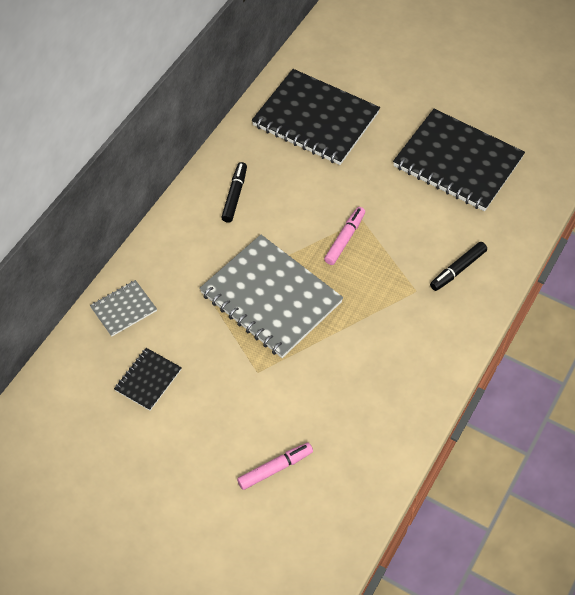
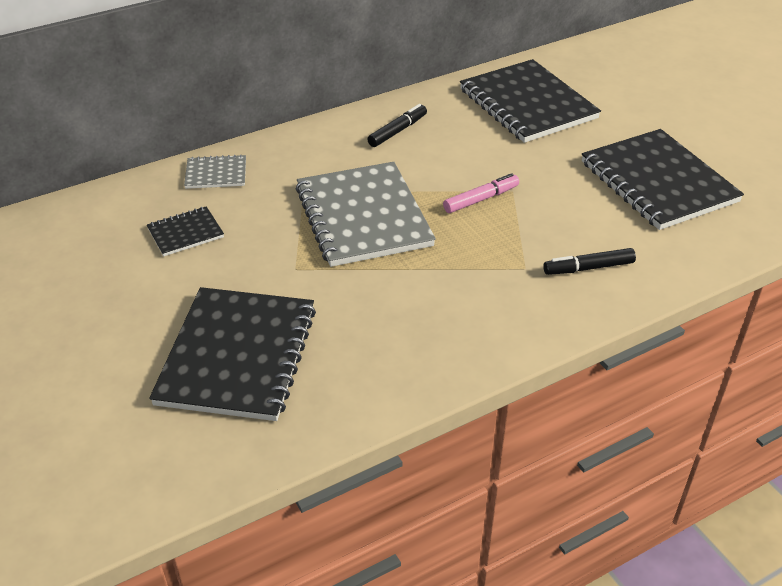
camera: 30 degrees right, 15 degrees down
pink marker [237,443,313,490] -> black notebook [149,287,316,421]

